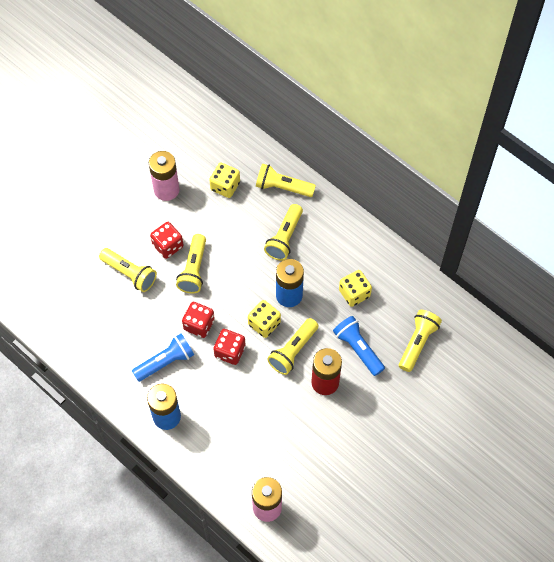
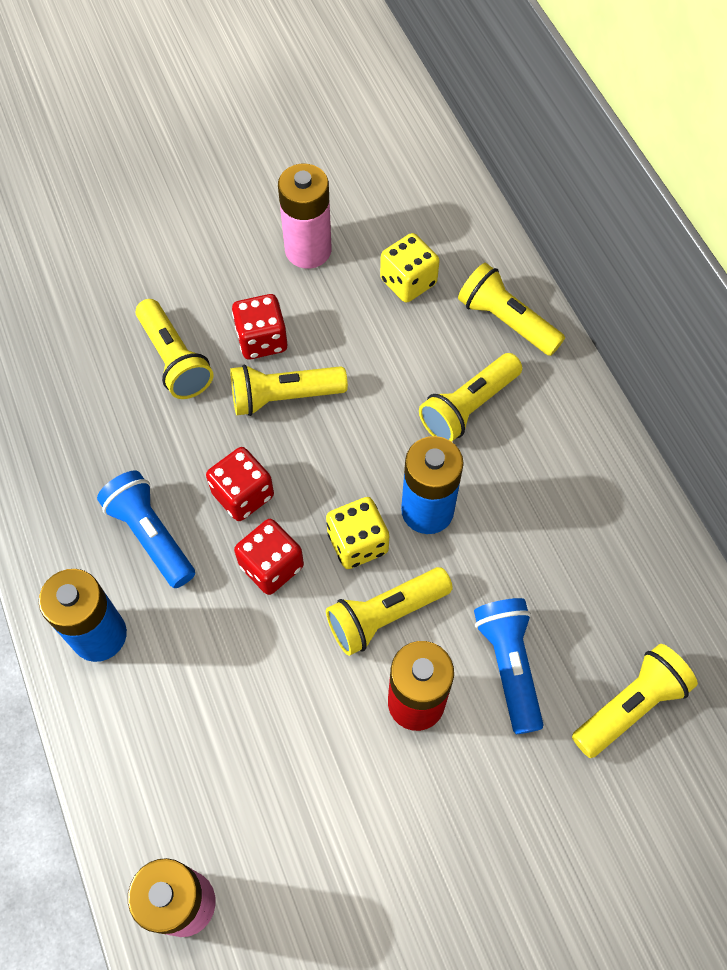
camera: 25 degrees right, 0 degrees up
blue flashlight [132,333,194,382] -> blue flashlight turned 120 degrees counterclockwise [97,471,195,588]
yellow flashlight [176,234,206,293] -> yellow flashlight turned 45 degrees clockwise [230,365,348,416]
yellow dice [339,270,372,307] -> none

